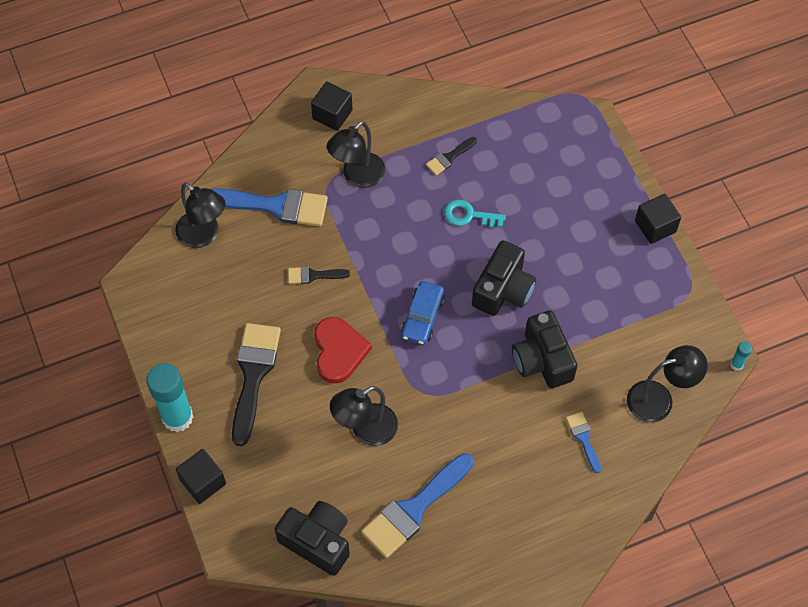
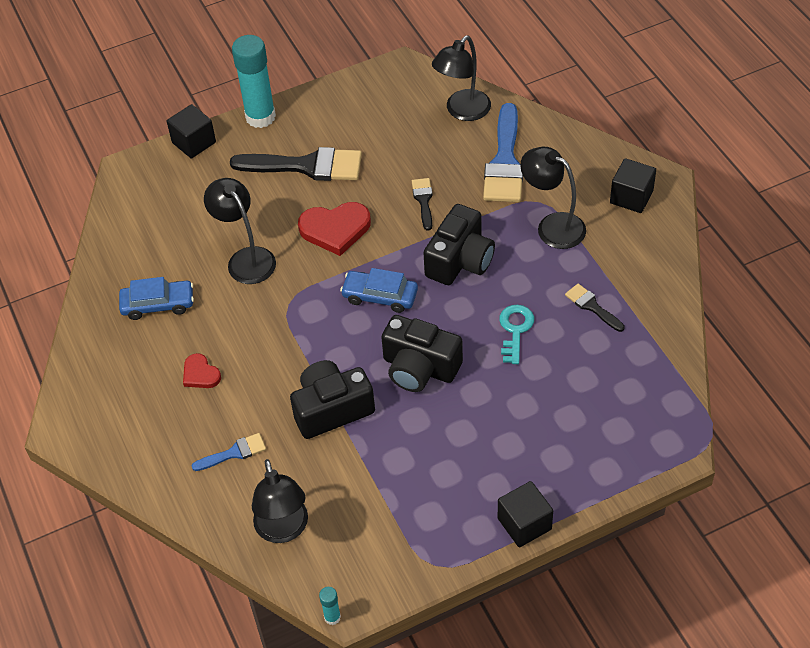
camera: 90 degrees right, 10 degrees down
black camera [275,501,350,576] -> black camera moved to [424,204,495,285]
blue brush [361,453,474,558] -> blue car [119,277,194,320]
none -> red heart [183,353,221,388]

